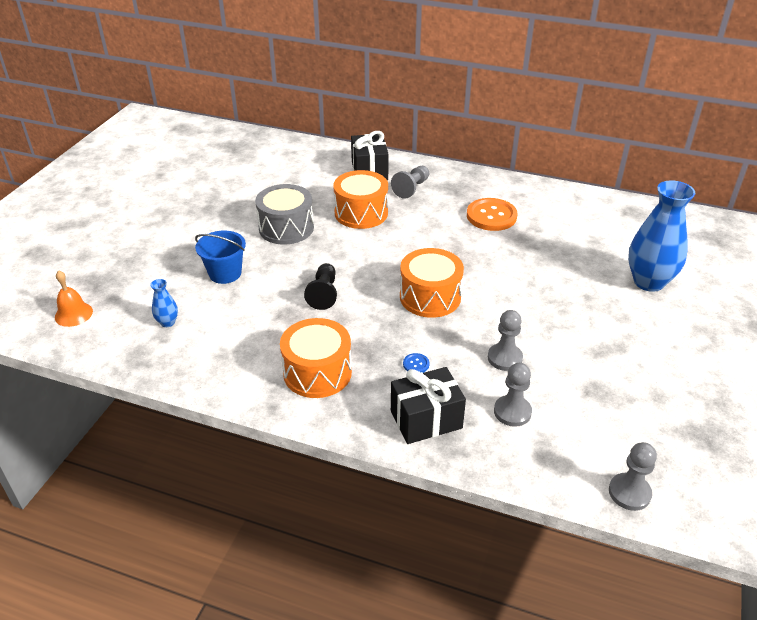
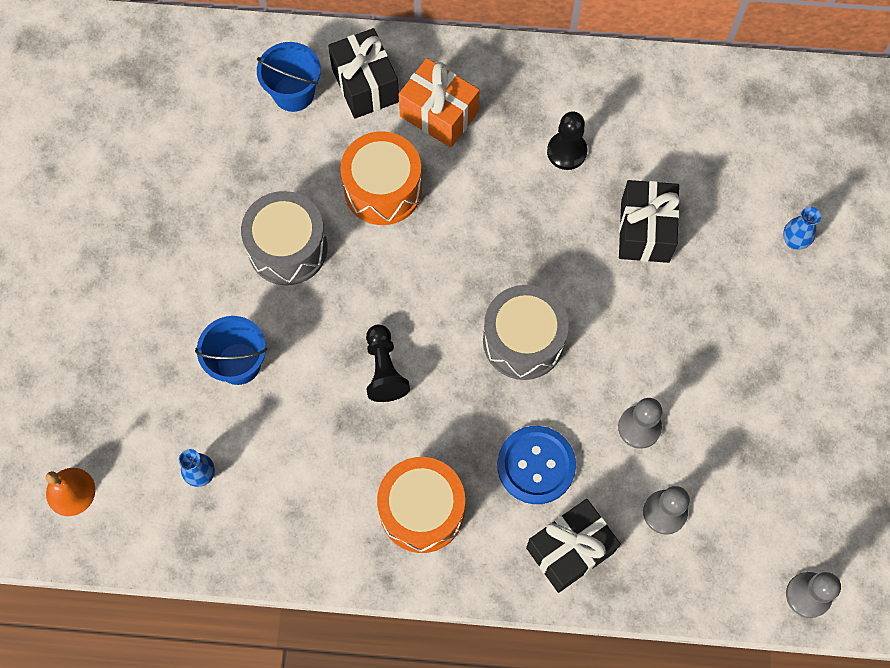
camera: 15 degrees left, 30 degrees up
grey pawn [391,166,429,199] -> orange gift [399,58,480,148]
orange drum [400,248,464,318] -> grey drum [483,285,569,380]
blue button [403,353,429,373] -> blue button [497,426,576,504], size x2.38
orange button [467,198,518,231] -> black pawn [547,112,588,170]
blue vase [628,180,695,292] -> blue vase [783,207,821,250], size x0.44
none -> blue bucket [257,42,321,112]
none -> black gift [619,180,680,263]

